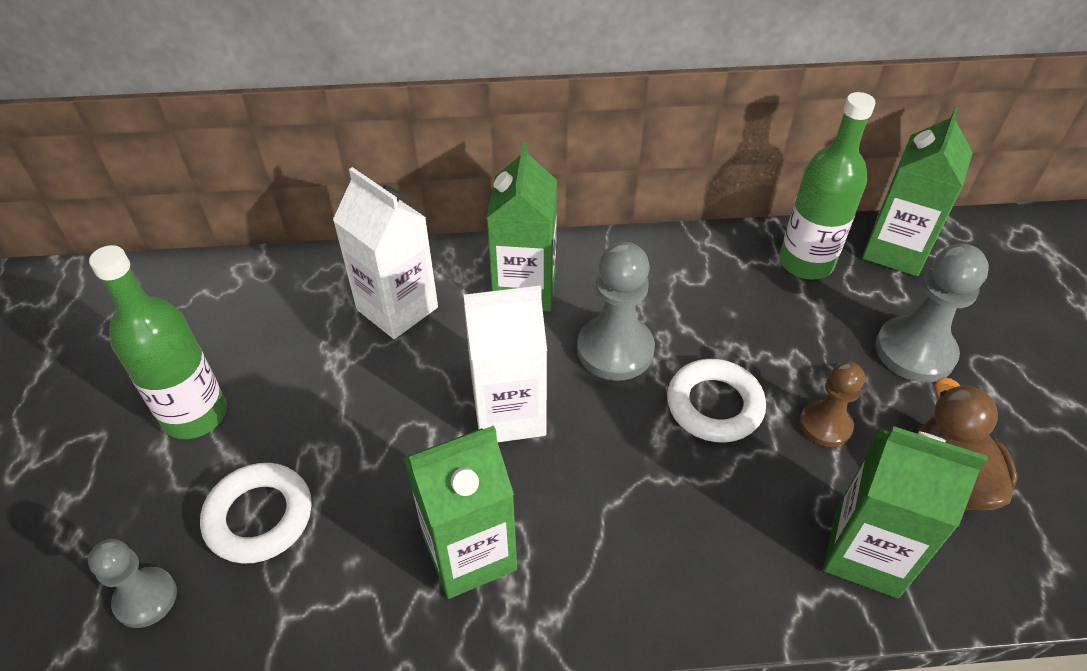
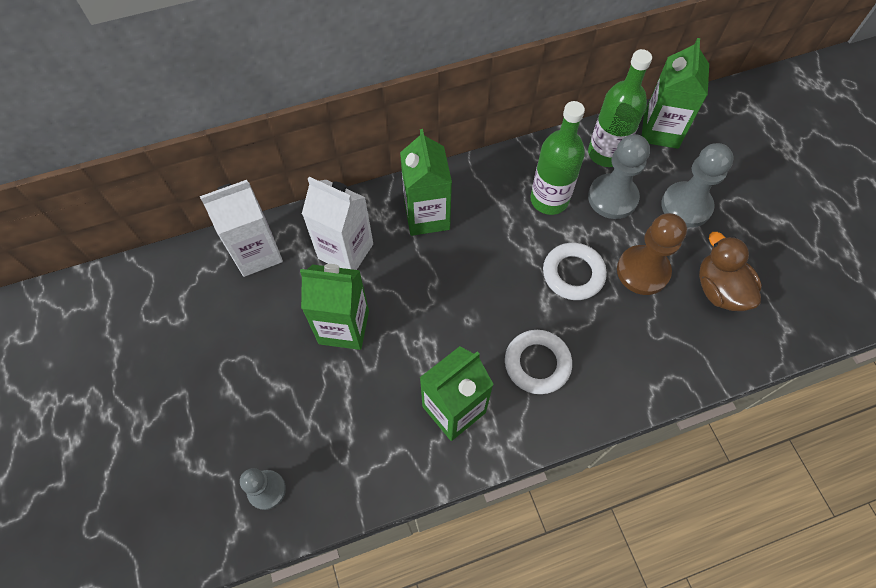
camera: 15 degrees left, 15 degrees up
green bottle [89,245,227,439] -> green bottle moved to [530,101,585,215]
white ring [200,463,312,564] -> white ring moved to [505,330,572,394]
white carton [464,285,547,442] -> white carton moved to [200,180,283,277]
grey pawn [577,242,655,381] -> grey pawn moved to [588,134,650,219]
brown pawn [800,362,865,447] -> brown pawn [617,213,687,295], size x1.61
green carton [823,426,988,598] -> green carton moved to [300,264,369,350]

